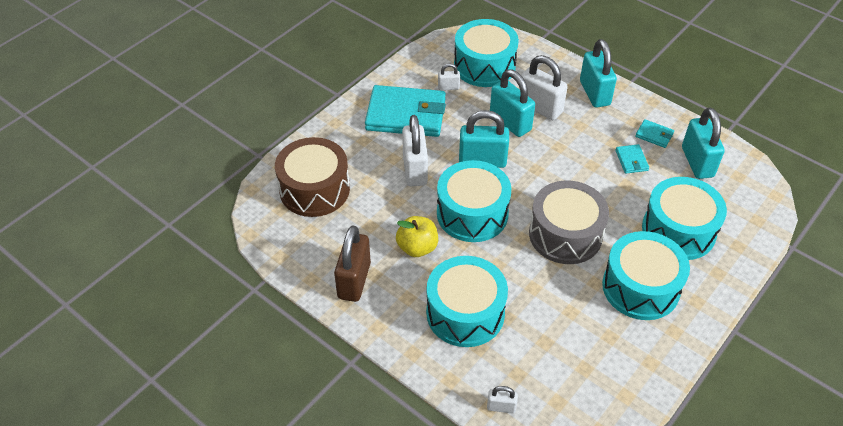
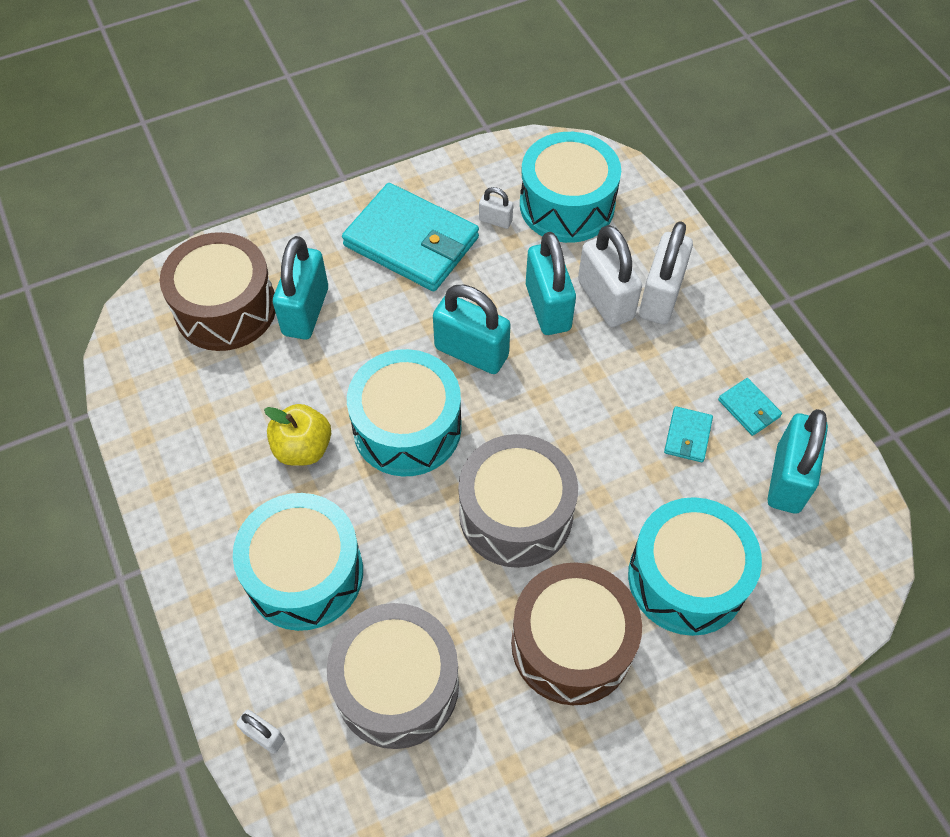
camera: 25 degrees right, 10 degrees up
brown padlock [334,226,371,302] -> none
white padlock [402,115,428,186] -> white padlock moved to [639,221,693,324]
turquoise padlock [580,39,617,108] -> turquoise padlock moved to [273,236,328,340]
turquoise drum [602,231,690,320] -> brown drum [511,562,642,705]
none -> grey drum [327,603,459,749]

